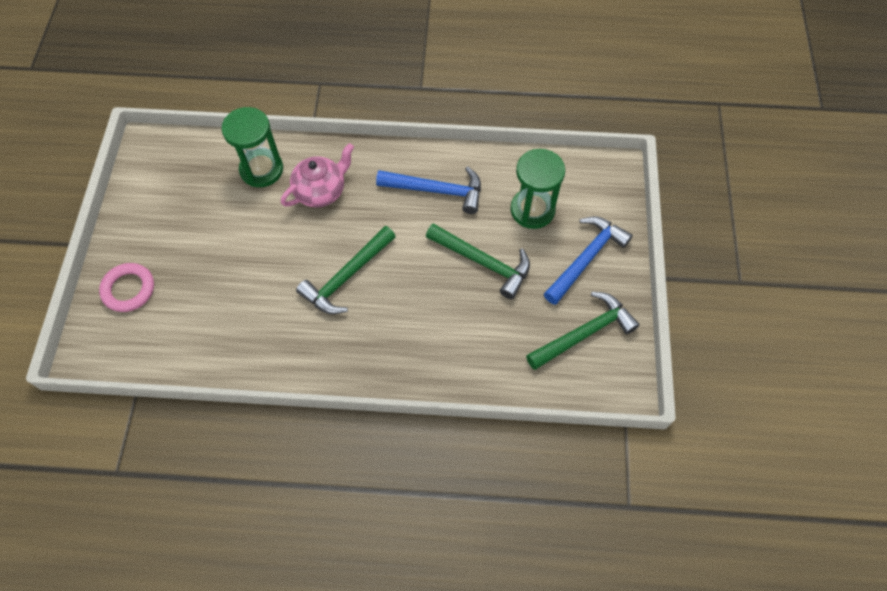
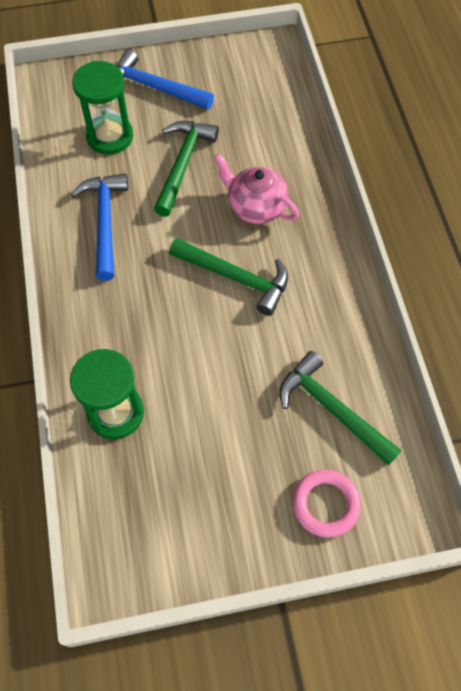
camera: 105 degrees left, 0 degrees up
pink teapot [281,143,354,207] -> pink teapot moved to [214,154,299,224]
green hammer [526,292,639,370] -> green hammer moved to [279,351,402,466]

